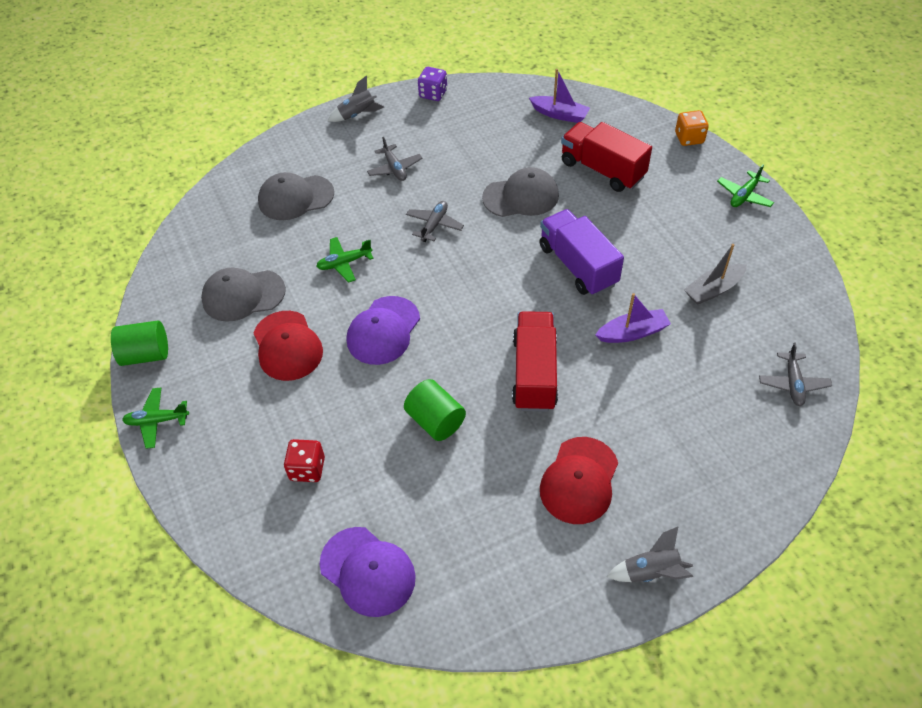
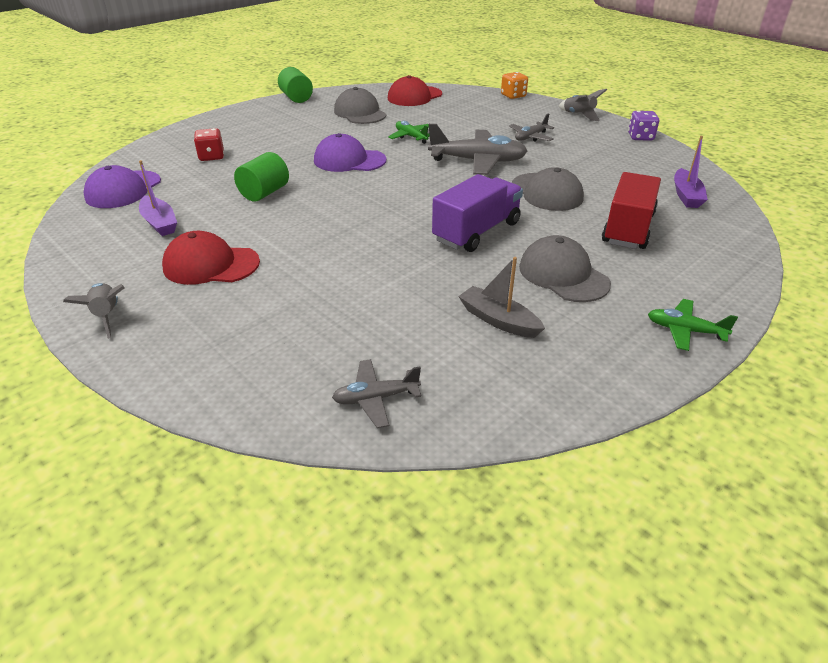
camera: 70 degrees right, 15 degrees down
green plane [122,388,189,449] -> none
red cap [254,311,323,381] -> red cap moved to [388,75,442,106]
grey cap [258,172,334,220] -> grey cap moved to [519,235,611,302]
grey plane [406,201,464,242] -> grey plane [428,124,527,175], size x1.87
red truck [512,311,558,412] -> none
purple boat [595,293,671,343] -> purple boat moved to [139,160,177,236]
orange dice [675,110,709,146] -> orange dice moved to [501,72,528,99]

